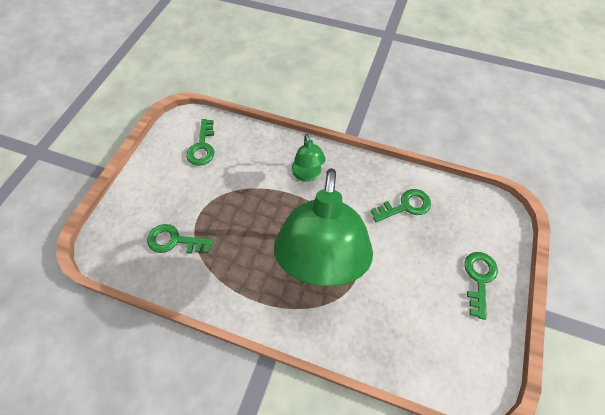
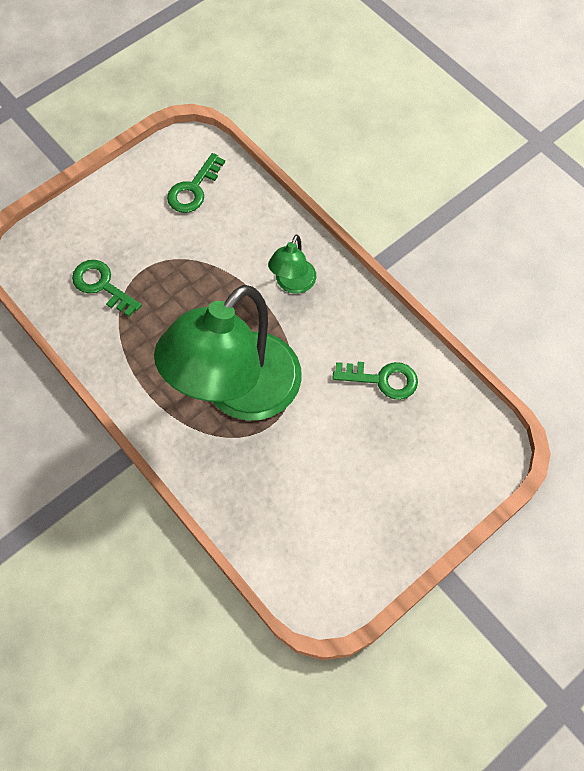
camera: 30 degrees right, 5 degrees up
green key [464,252,498,320] -> none

